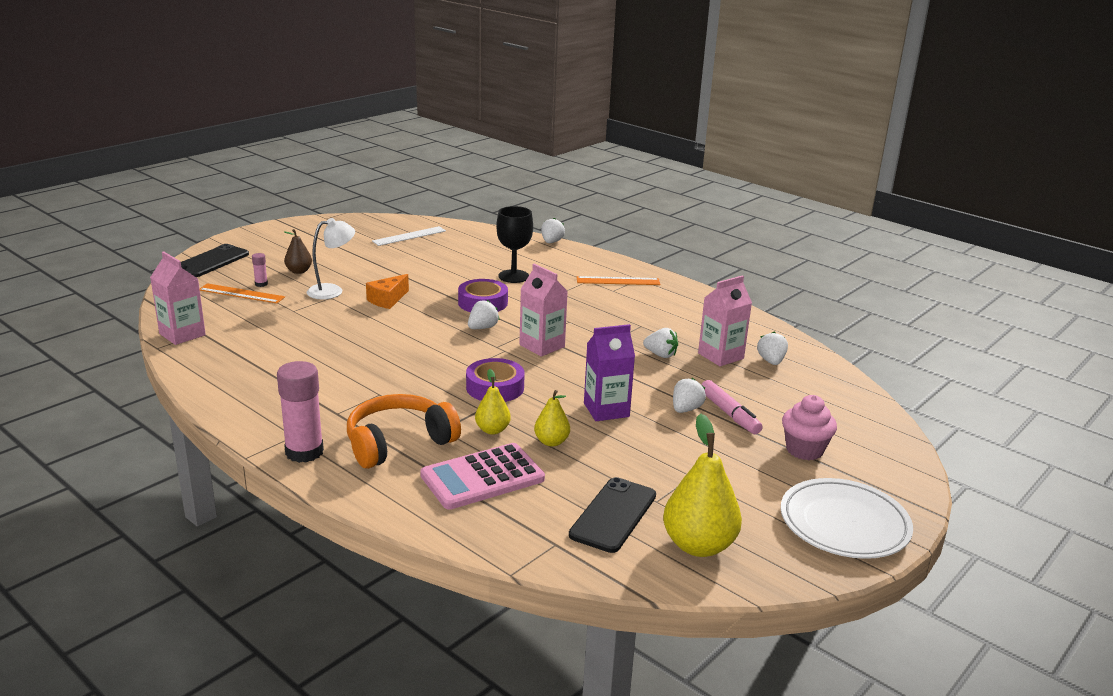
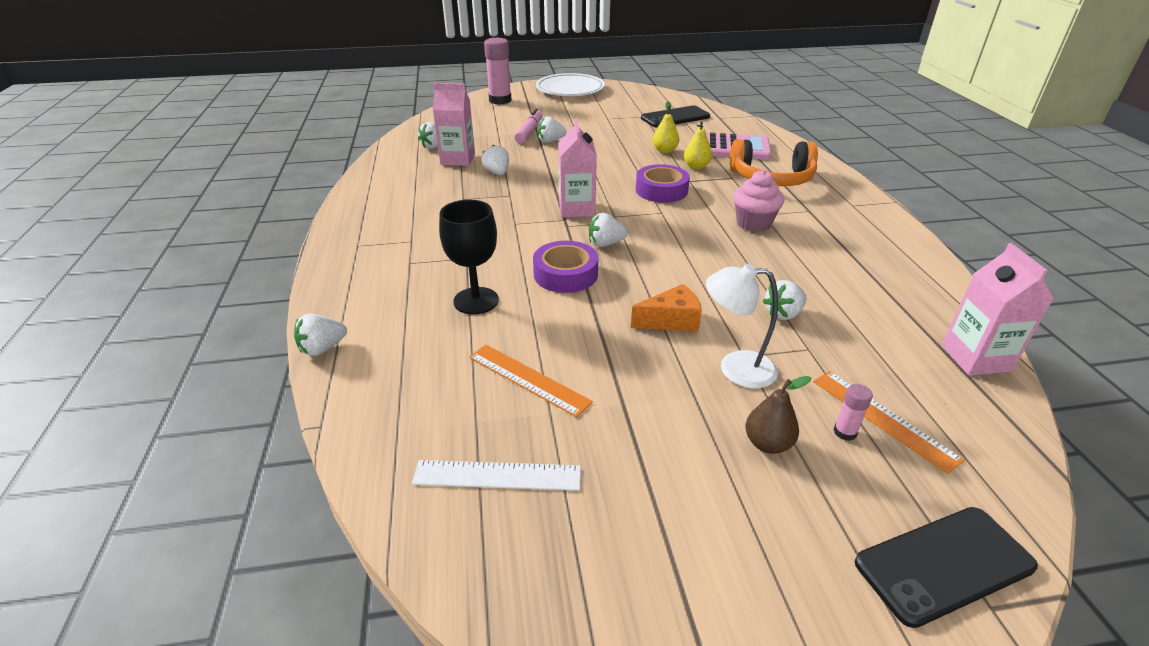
camera: 140 degrees left, 10 degrees up
pink glue stick [277,361,324,463] -> pink glue stick moved to [484,38,512,104]
orange ruler [577,276,660,285] -> orange ruler moved to [469,345,593,417]
purple carton [584,324,635,421] -> none
yellow pear [663,414,742,557] -> none
pink cupcake [782,395,837,460] -> pink cupcake moved to [733,170,784,232]
none -> white strawberry [763,280,806,320]

